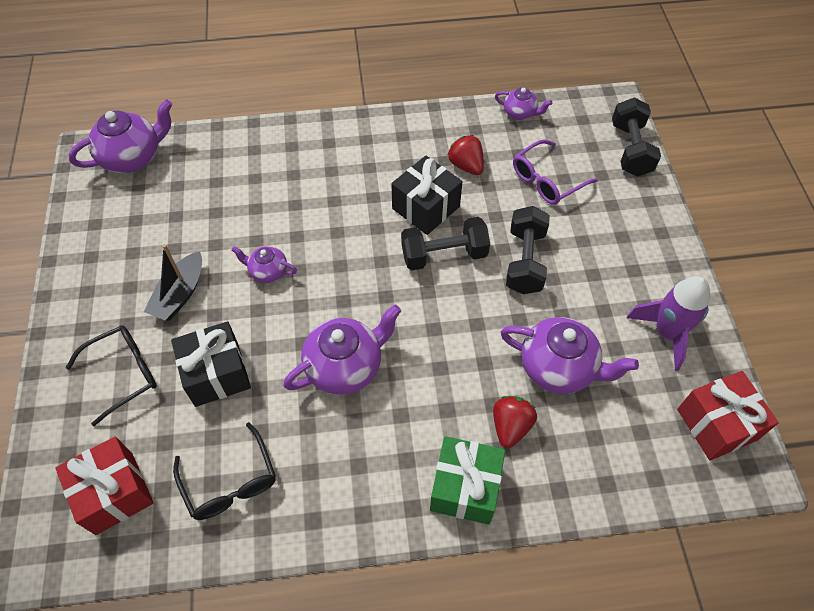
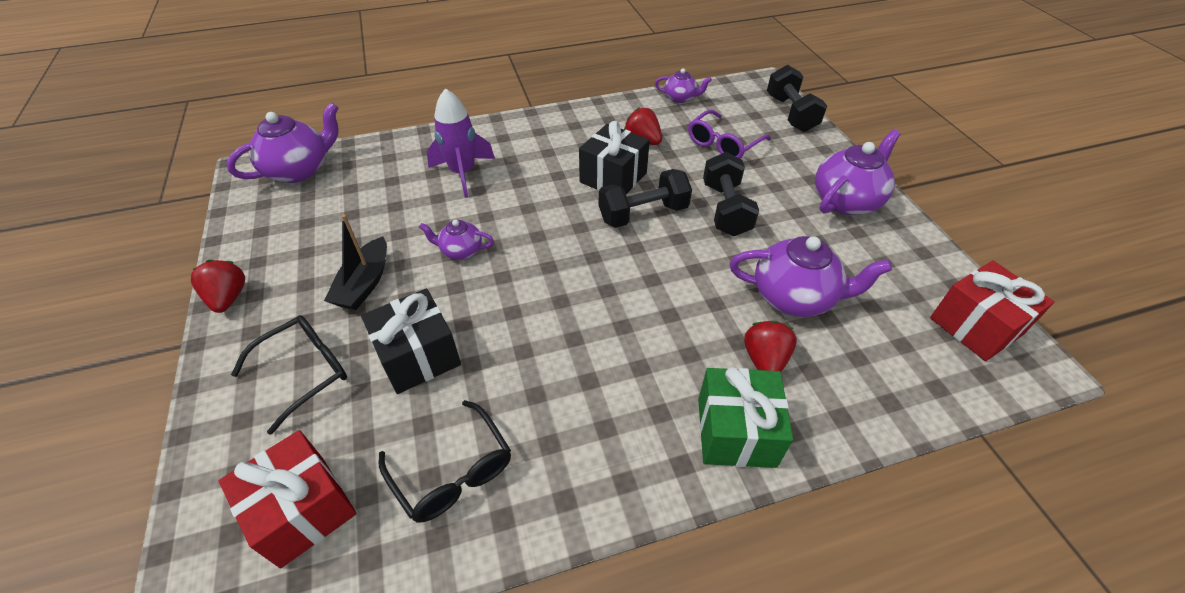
camera: 10 degrees left, 10 degrees down
purple teapot [283,305,401,395] -> purple teapot moved to [815,129,901,215]
purple rocket [627,276,710,371] -> purple rocket moved to [427,88,495,198]
none -> red strawberry [191,260,245,313]

